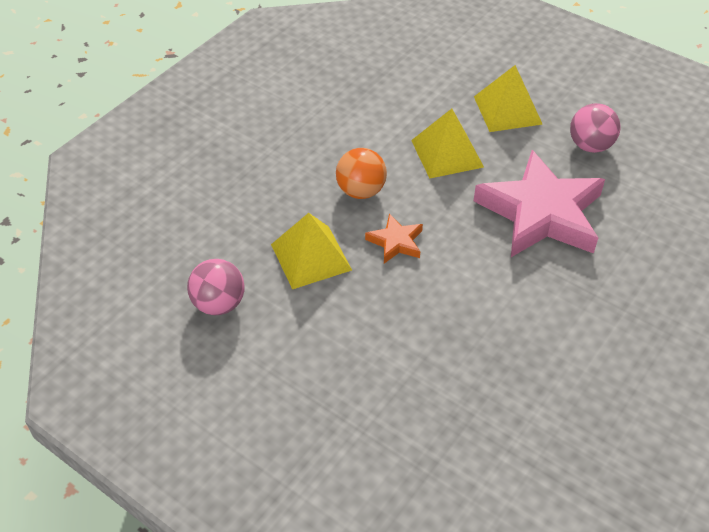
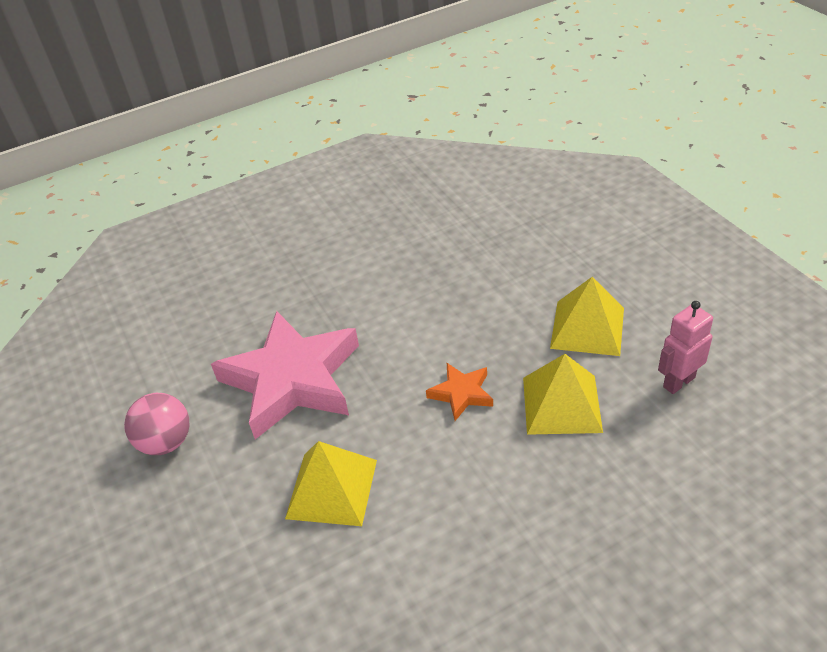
camera: 150 degrees left, 5 degrees down
pink ball [187,259,245,315] -> pink robot [658,301,713,394]
orange ball [336,148,387,199] -> none
yellow pyramid [474,65,543,132] -> yellow pyramid moved to [550,277,624,356]

